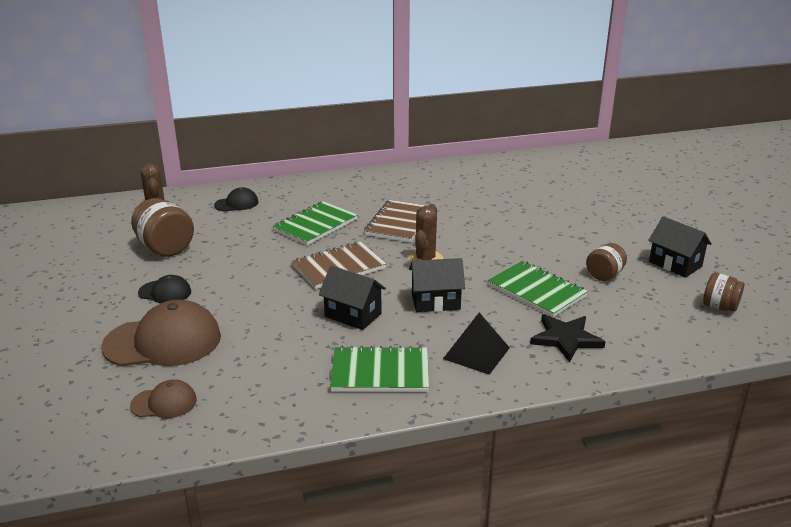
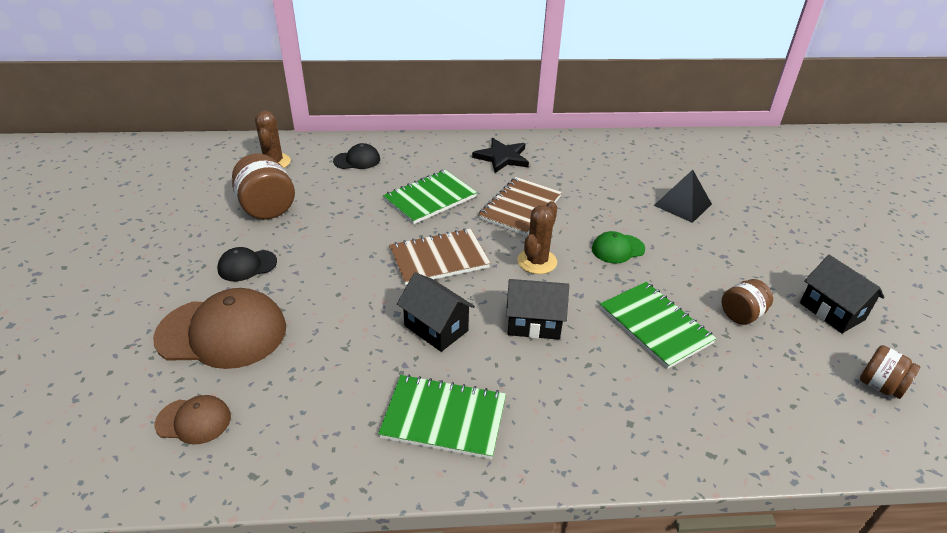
camera: 10 degrees right, 10 degrees up
black cap [138,275,191,304] -> black cap turned 135 degrees clockwise [217,247,277,281]
black pyramid [443,313,510,375] -> black pyramid moved to [654,170,712,223]
black star [530,314,605,362] -> black star moved to [472,138,529,173]
none -> green cap [592,231,645,264]

